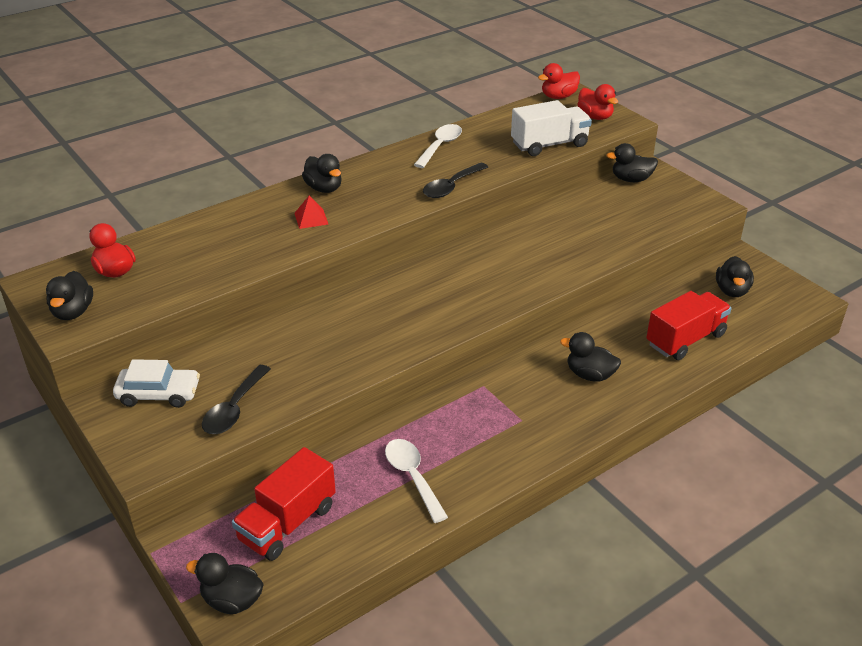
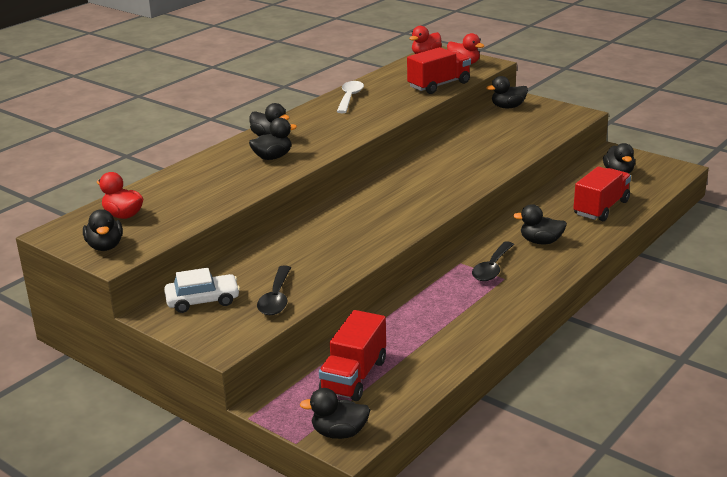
camera: 15 degrees left, 10 degrees down
red pyramid [294,195,329,229] -> black duck [249,118,297,160]
white spoon [385,439,448,523] -> none
black spoon [423,163,488,198] -> black spoon moved to [472,241,514,281]
white truck [511,100,592,156] -> red truck [407,47,471,94]

